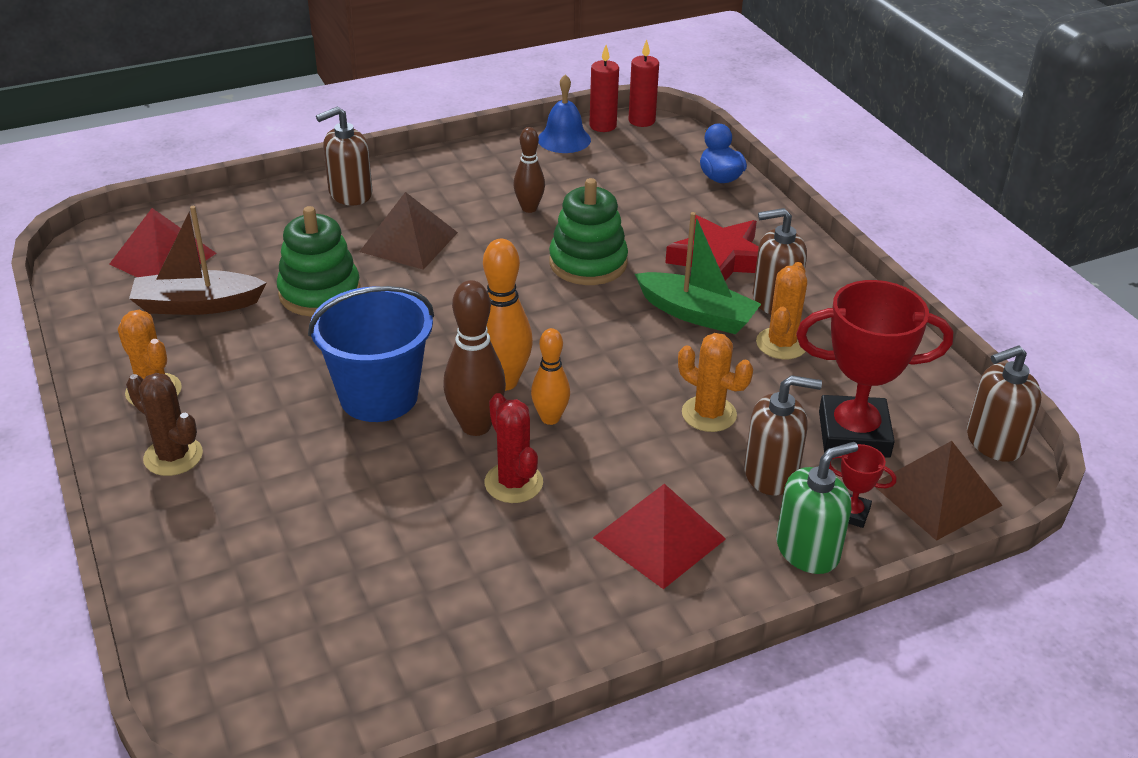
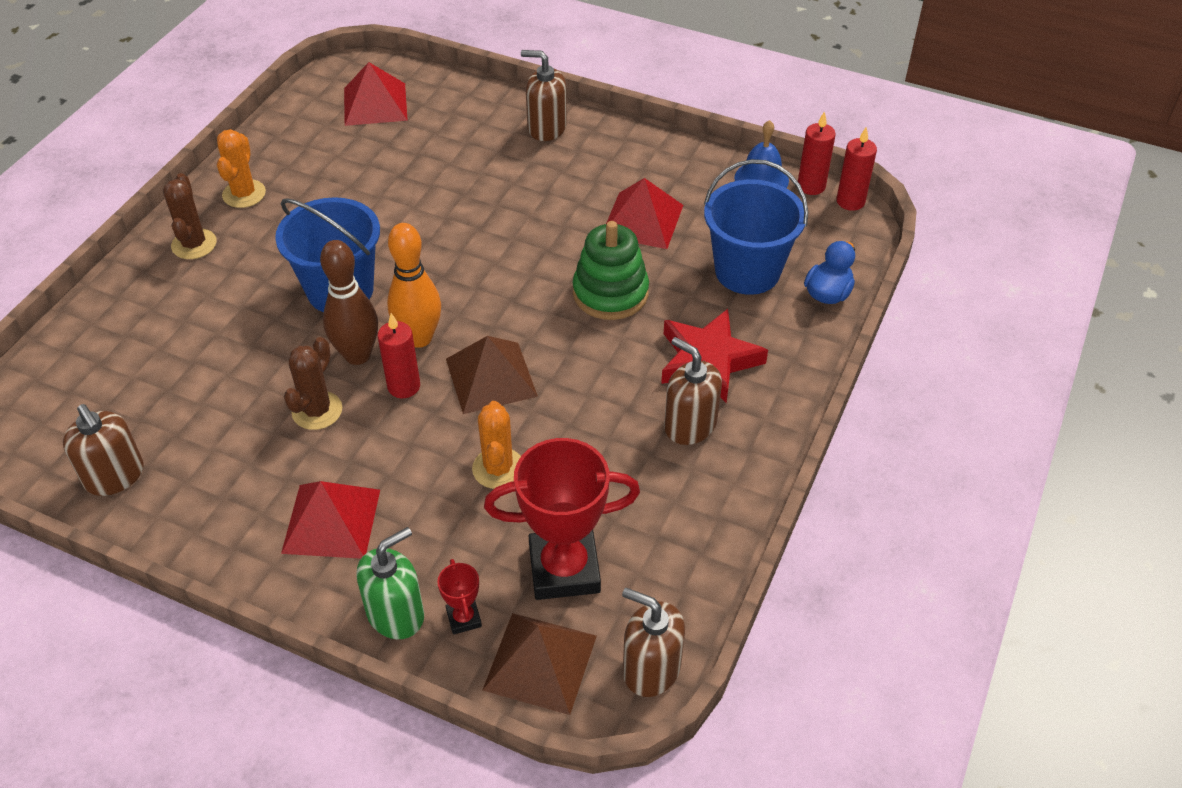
camera: 50 degrees right, 10 degrees up
brown boat [129,206,266,315] -> none
green stacking toy [277,206,361,317] -> none
brown pyramid [359,192,458,270] -> brown pyramid moved to [446,336,538,414]
red cactus [484,393,543,503] -> brown cactus [284,337,342,430]
brown bowling pin [513,127,545,213] -> red pyramid [606,178,683,249]
orange bowling pin [531,328,570,425] -> red candle [378,313,420,398]
green boat [635,212,761,334] -> none
brown soap dispenser [744,375,822,496] -> brown soap dispenser moved to [63,404,144,496]
orange cactus [756,262,807,359] -> none
green soap dispenser [776,442,858,574] -> green soap dispenser turned 60 degrees counterclockwise [357,527,424,639]
red trophy [796,280,953,458] -> red trophy turned 60 degrees counterclockwise [484,438,640,600]
none -> blue bucket [704,159,808,295]

